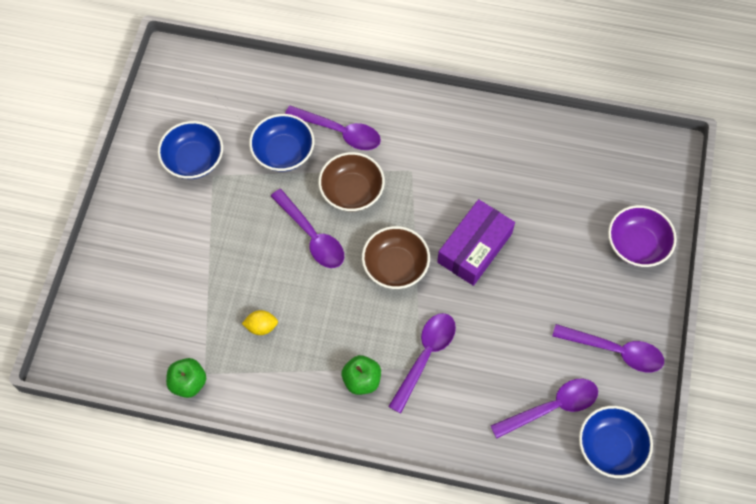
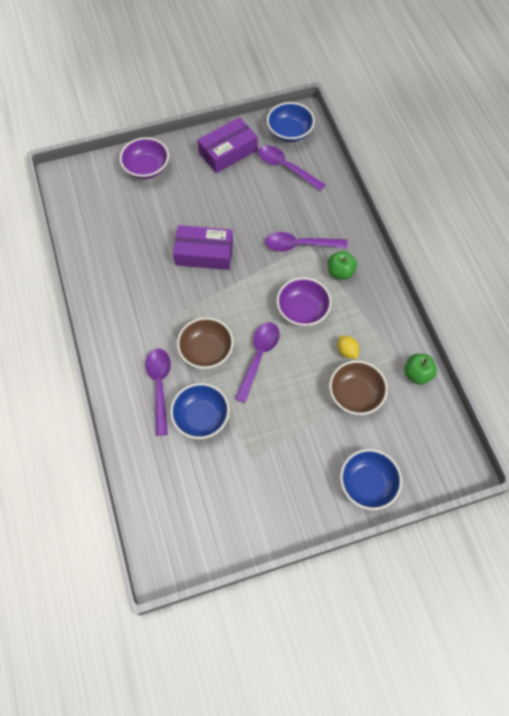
camera: 120 degrees left, 0 degrees up
blue bowl [158,121,223,179] -> blue bowl moved to [340,449,402,510]
brown bowl [362,226,430,289] -> brown bowl moved to [329,361,388,415]
purple spoon [552,324,664,372] -> purple box [198,117,258,173]
none -> purple bowl [277,277,332,326]

